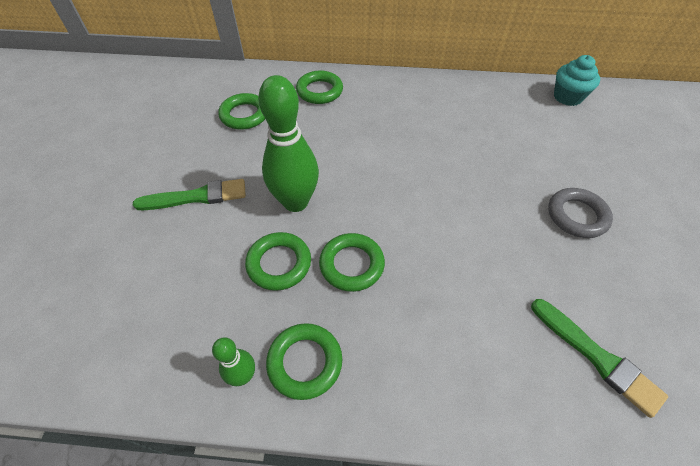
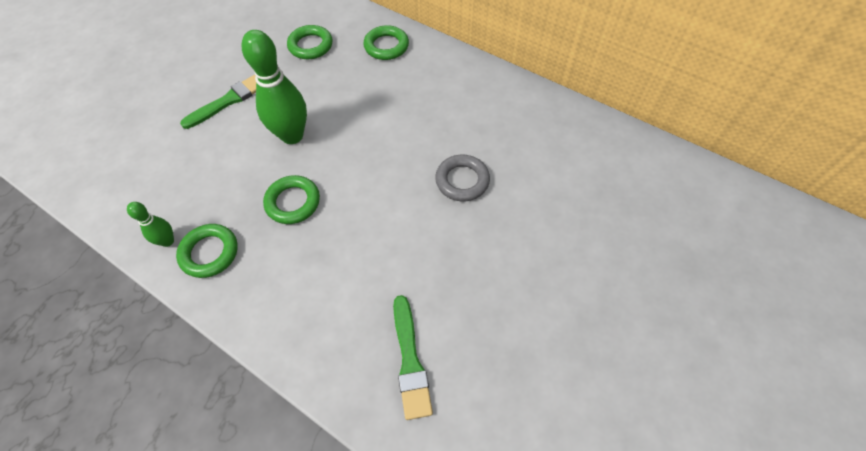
camera: 30 degrees right, 5 degrees up
green brush [133,179,246,210] -> green brush turned 60 degrees counterclockwise [180,75,256,129]
green ring [245,232,311,291] -> none
grey ring [548,188,613,238] -> grey ring moved to [435,155,490,201]
turquoise cupcake [554,55,600,106] -> none

